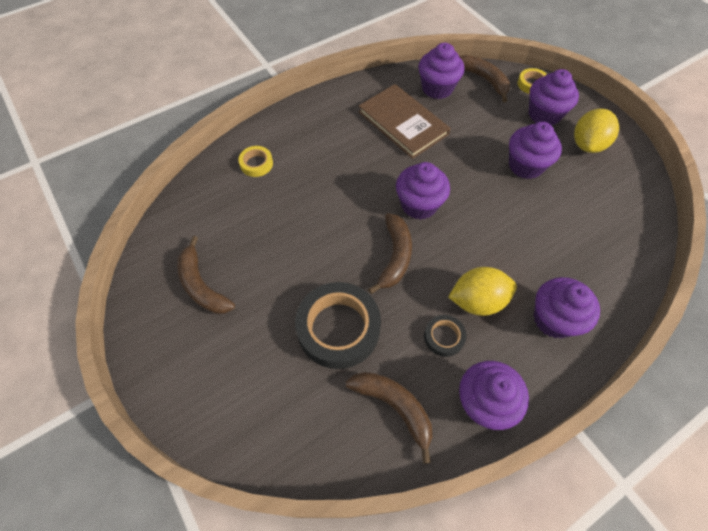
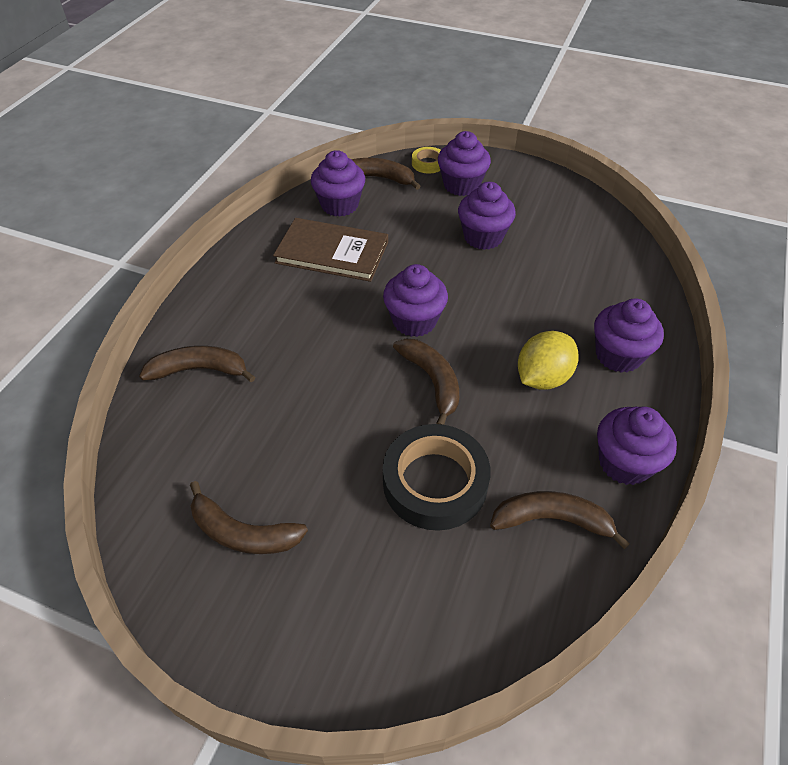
camera: 35 degrees left, 10 degrees down
yellow tape [238,146,273,177] -> brown banana [139,346,255,382]
black tape [424,315,467,357] -> none
yellow lemon [574,109,619,153] -> none

